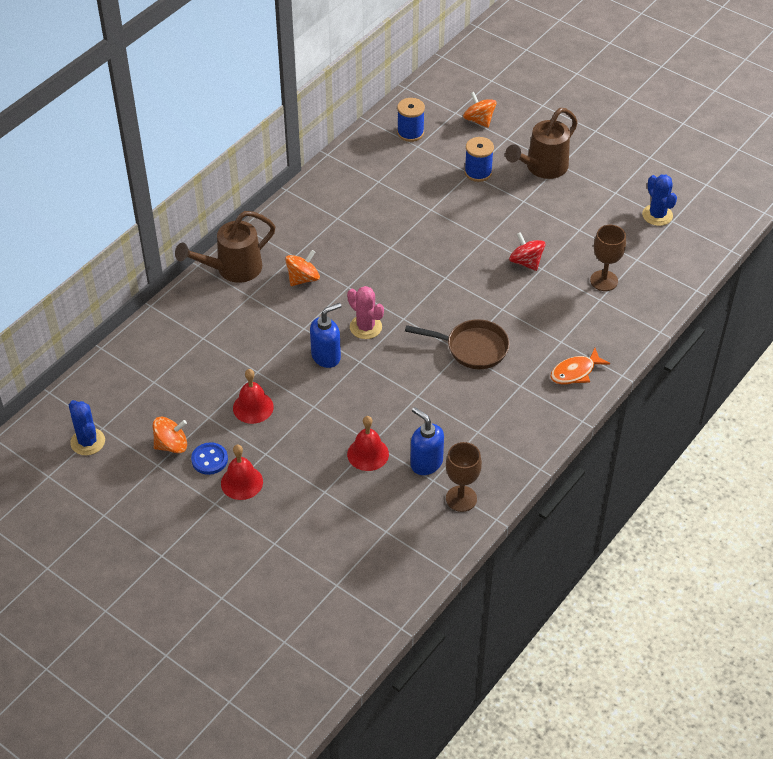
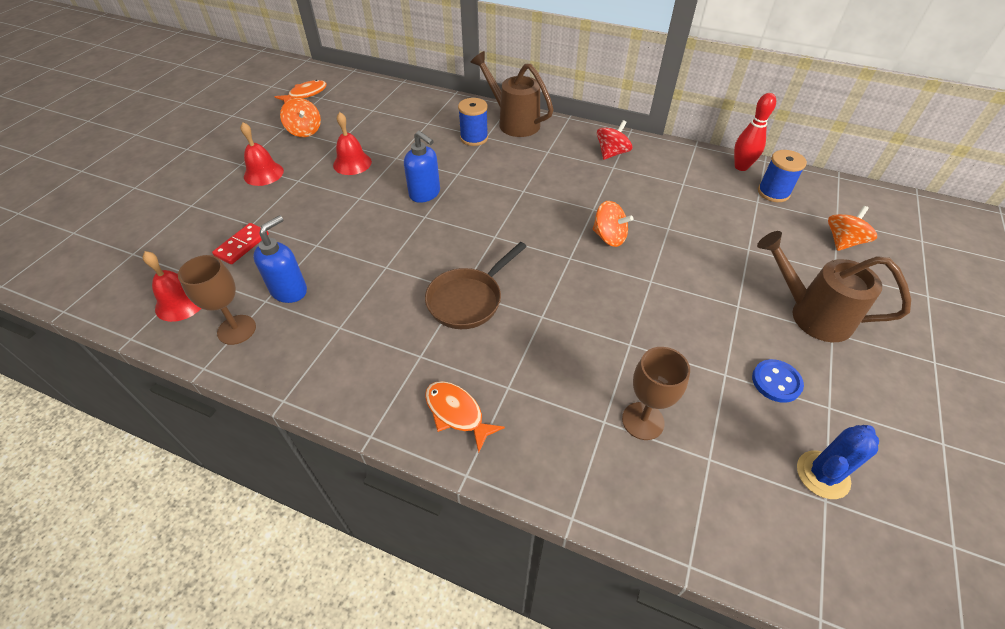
camera: 75 degrees right, 0 degrees up
blue cactus [69,400,105,455] -> orange fish [274,80,327,103]
blue button [191,442,228,475] -> blue button moved to [752,359,804,403]
orange spinning top [285,250,320,286] -> orange spinning top moved to [593,201,633,247]
pink cactus [347,286,384,339] -> none
red bell [347,416,389,471] -> red bell moved to [143,251,201,322]
brown pan [405,319,510,369] -> brown pan turned 45 degrees clockwise [425,242,527,329]
blue spool [464,137,494,182] -> blue spool moved to [458,98,488,146]
red spinning top [509,232,545,271] -> red spinning top moved to [597,120,633,160]
none -> red domino [212,223,269,264]
none -> red bowling pin [734,93,776,171]

